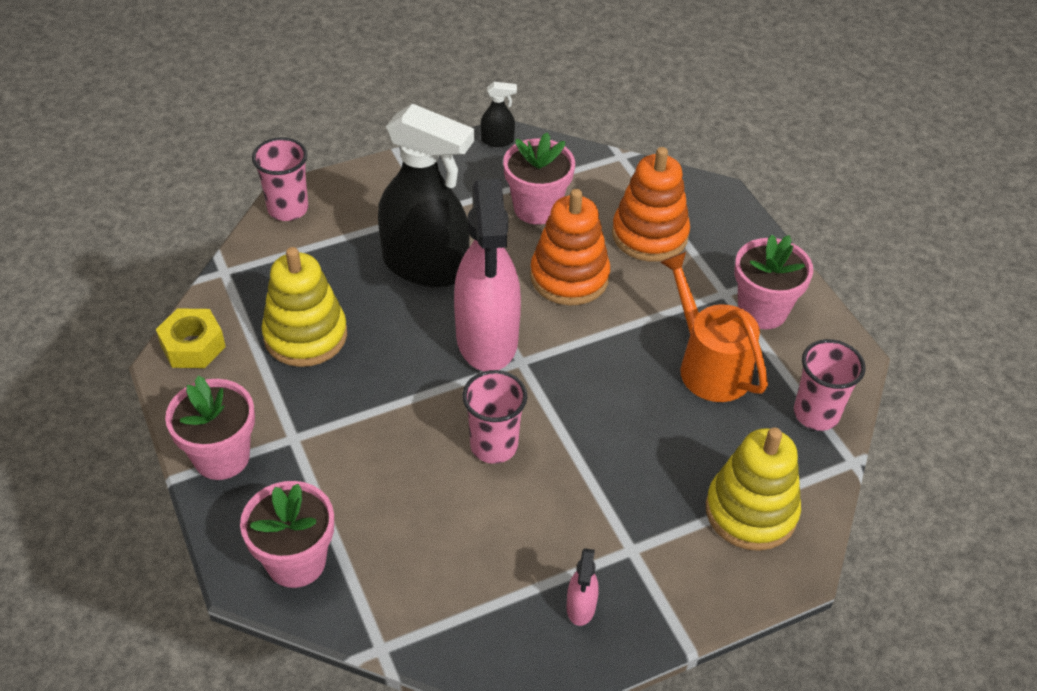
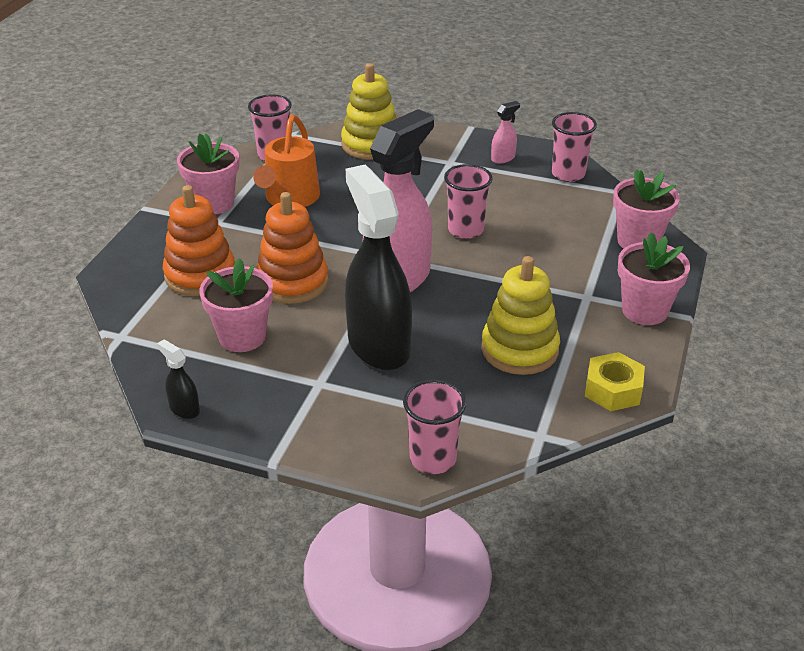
camera: 135 degrees left, 10 degrees down
none -> pink cup [552,112,597,182]

